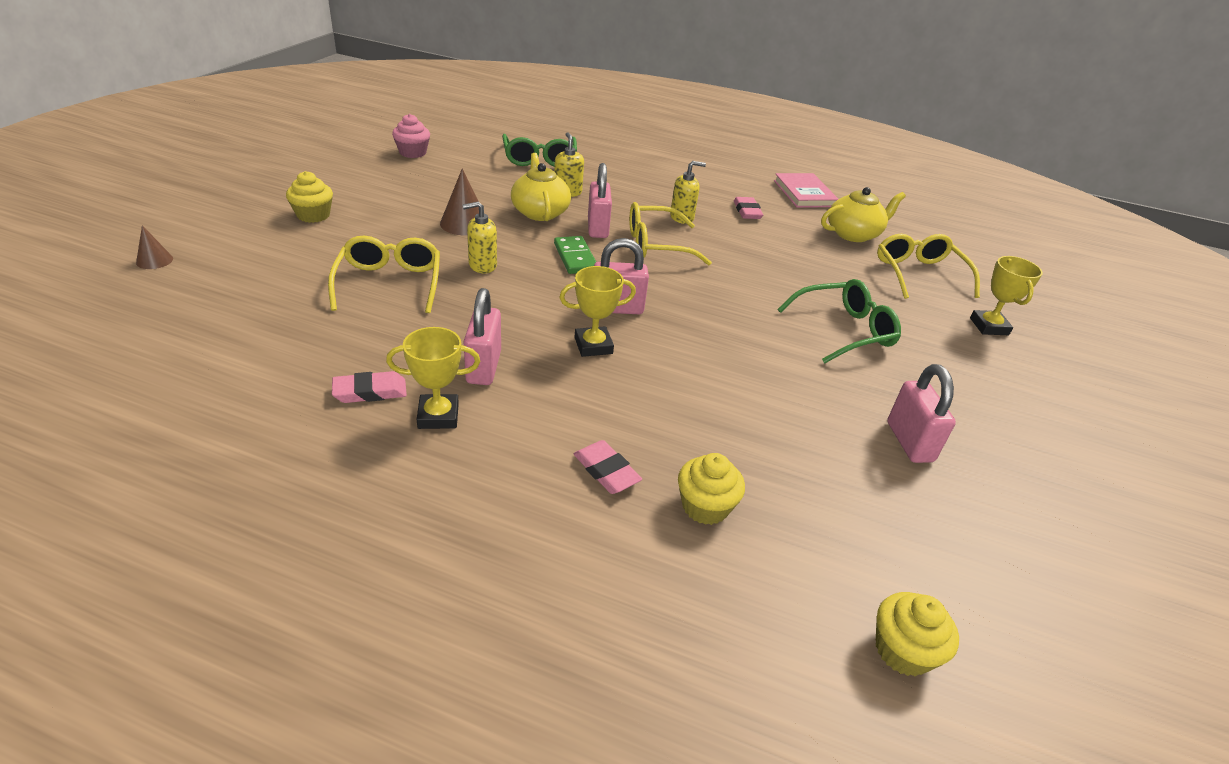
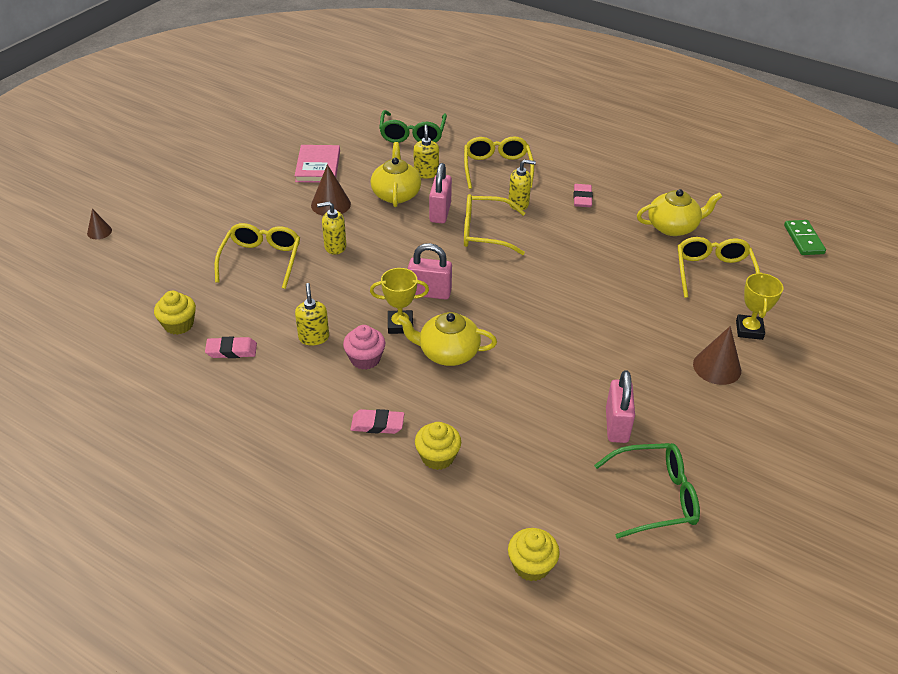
camera: 15 degrees right, 5 degrees up
yellow cupcake [286,171,333,223] -> yellow cupcake moved to [154,291,196,335]
yellow trophy [386,327,480,429] -> none
pink cupcake [392,114,430,158] -> pink cupcake moved to [343,325,386,370]
pink padlock [463,288,501,385] -> yellow soap dispenser [295,283,329,346]
green domino [554,236,596,274] -> green domino moved to [784,220,826,255]
pink eraser [574,440,642,494] -> pink eraser turned 60 degrees counterclockwise [350,409,404,434]
pink book [774,173,838,208] -> pink book moved to [294,145,340,183]
green glasses [777,279,901,363] -> green glasses moved to [594,443,700,539]
none -> yellow teapot [397,312,497,366]
none -> yellow glasses [464,136,534,189]
none -> brown cone [693,326,741,385]

